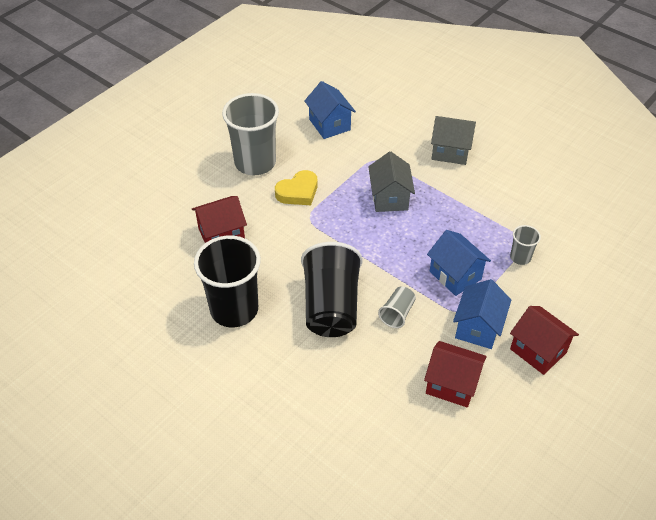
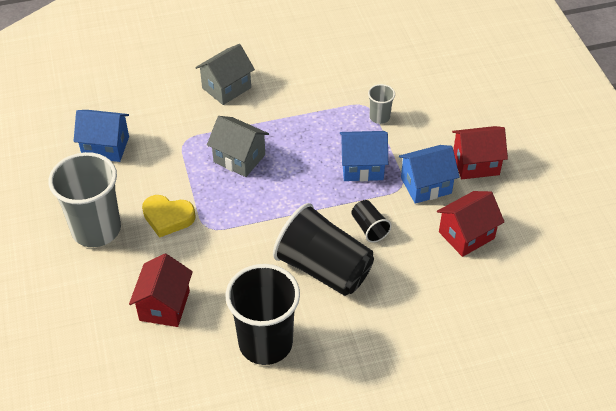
camera: 55 degrees left, 0 degrees up
yellow heart [275,170,318,205] -> yellow heart turned 105 degrees clockwise [142,195,196,238]
grey cup [378,286,416,328] -> black cup [351,200,392,243]
blue house [453,279,511,349] -> blue house turned 75 degrees counterclockwise [399,145,459,204]

